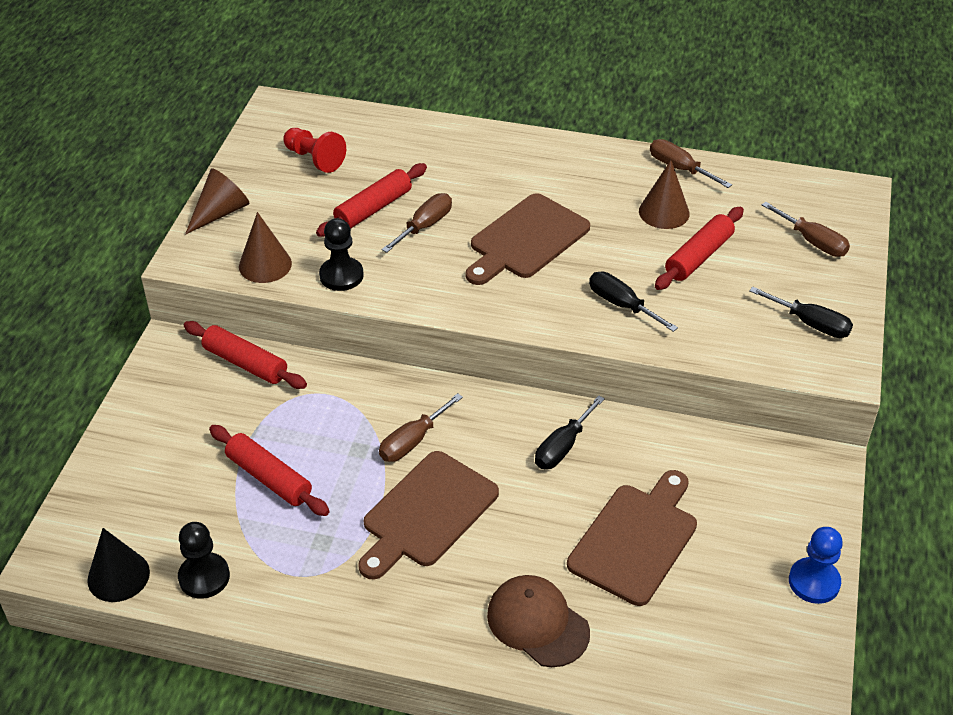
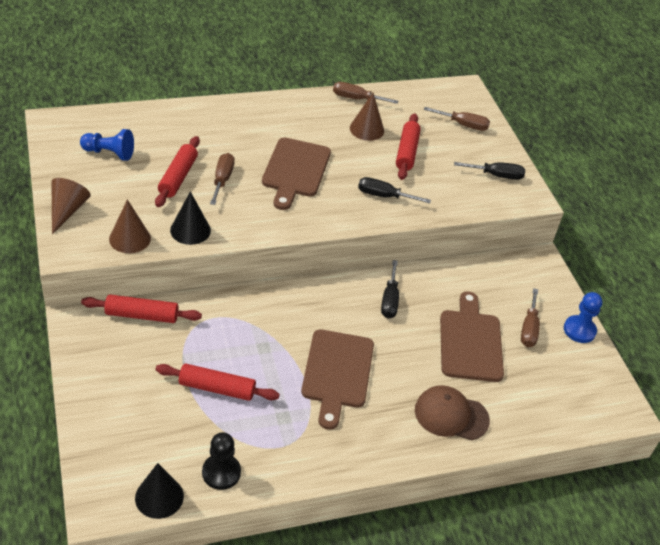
camera: 35 degrees left, 0 degrees up
red pawn [283,128,346,173] -> blue pawn [80,129,134,161]
black pawn [319,218,364,291] -> black cone [170,191,211,245]
brown screwdriver [379,393,463,462] -> brown screwdriver moved to [521,288,540,347]

